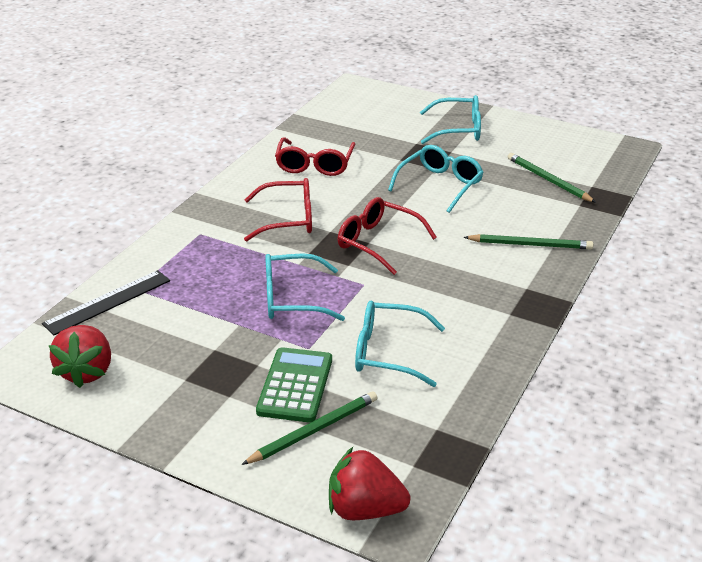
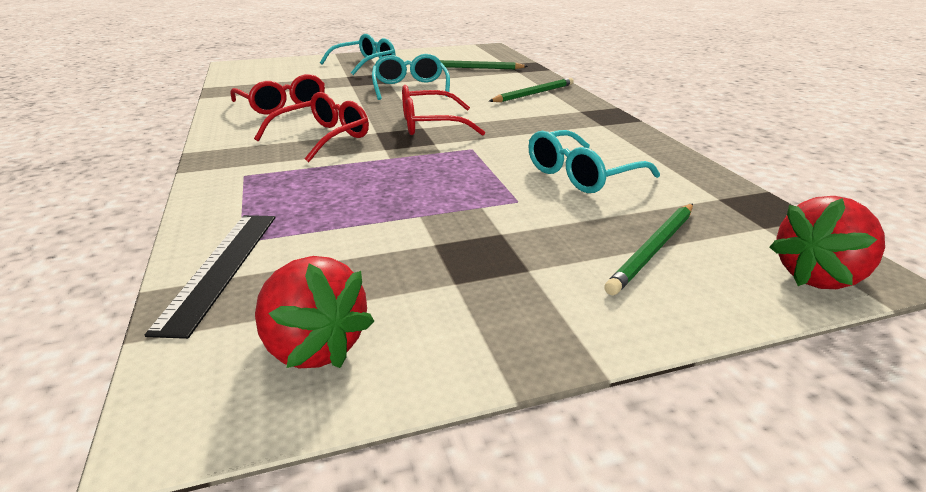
camera: 45 degrees left, 5 degrees down
green pencil [241,391,377,465] -> green pencil turned 150 degrees counterclockwise [604,204,693,295]
green calculator [256,347,332,423] -> none
turquoise glasses [265,253,345,321] -> none

